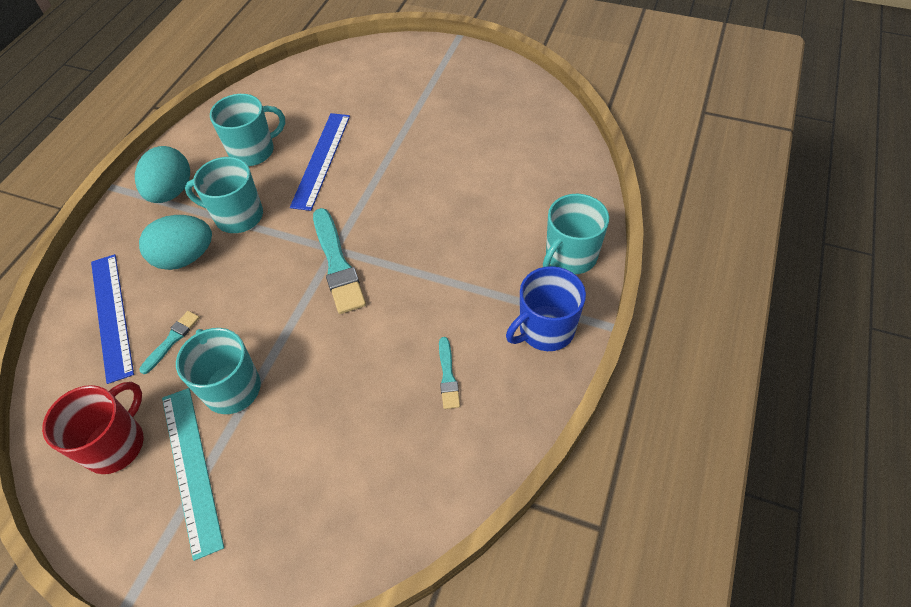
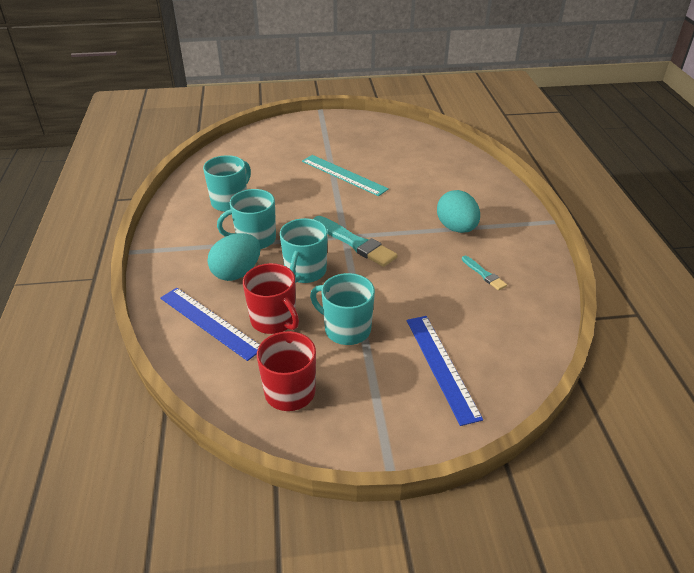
camera: 30 degrees left, 15 degrees down
turquoise egg [135,146,190,203] -> turquoise egg moved to [437,190,480,233]
turquoise brush [139,311,200,374] -> red mug [243,263,299,334]
turquoise ruler [162,388,224,561] -> turquoise ruler moved to [302,155,389,196]
blue ruler [290,113,350,211] -> blue ruler moved to [407,316,483,426]
blue mug [506,266,586,351] -> none
turquoise mug [543,194,609,274] -> turquoise mug moved to [280,218,328,283]

